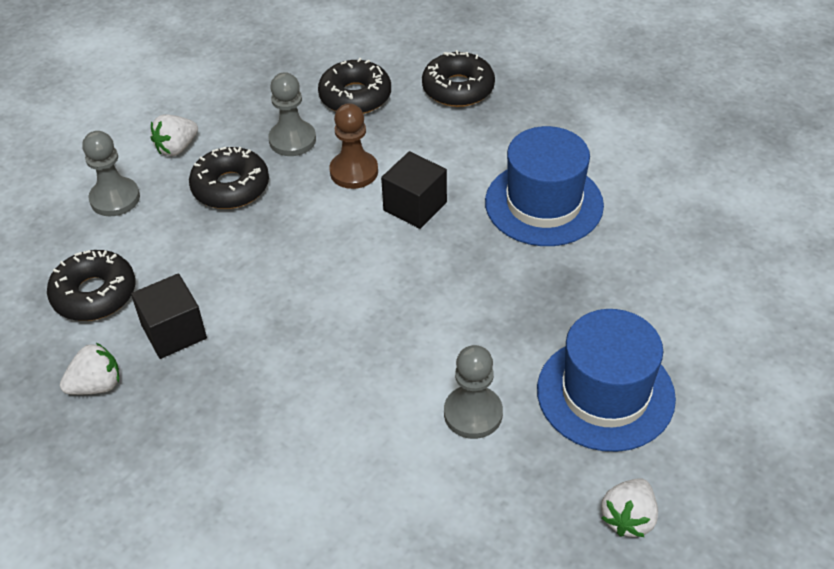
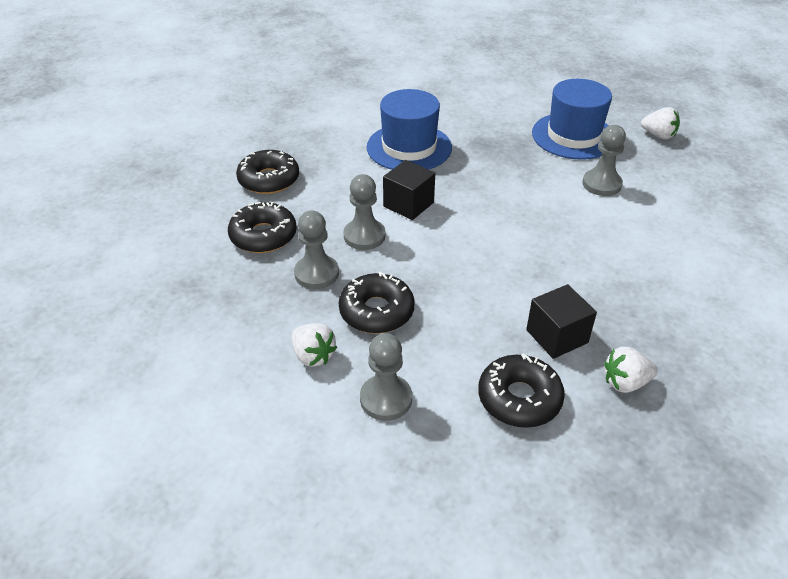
camera: 90 degrees left, 5 degrees down
white strawberry [60,343,119,395] -> white strawberry turned 75 degrees counterclockwise [604,346,658,393]
brown pawn [329,103,378,189] -> grey pawn [344,174,386,250]

